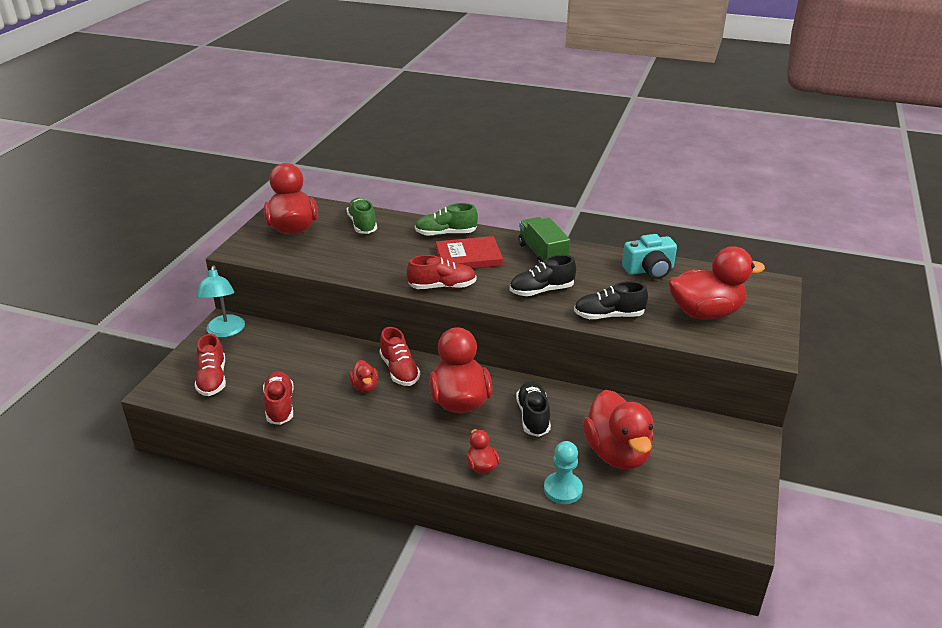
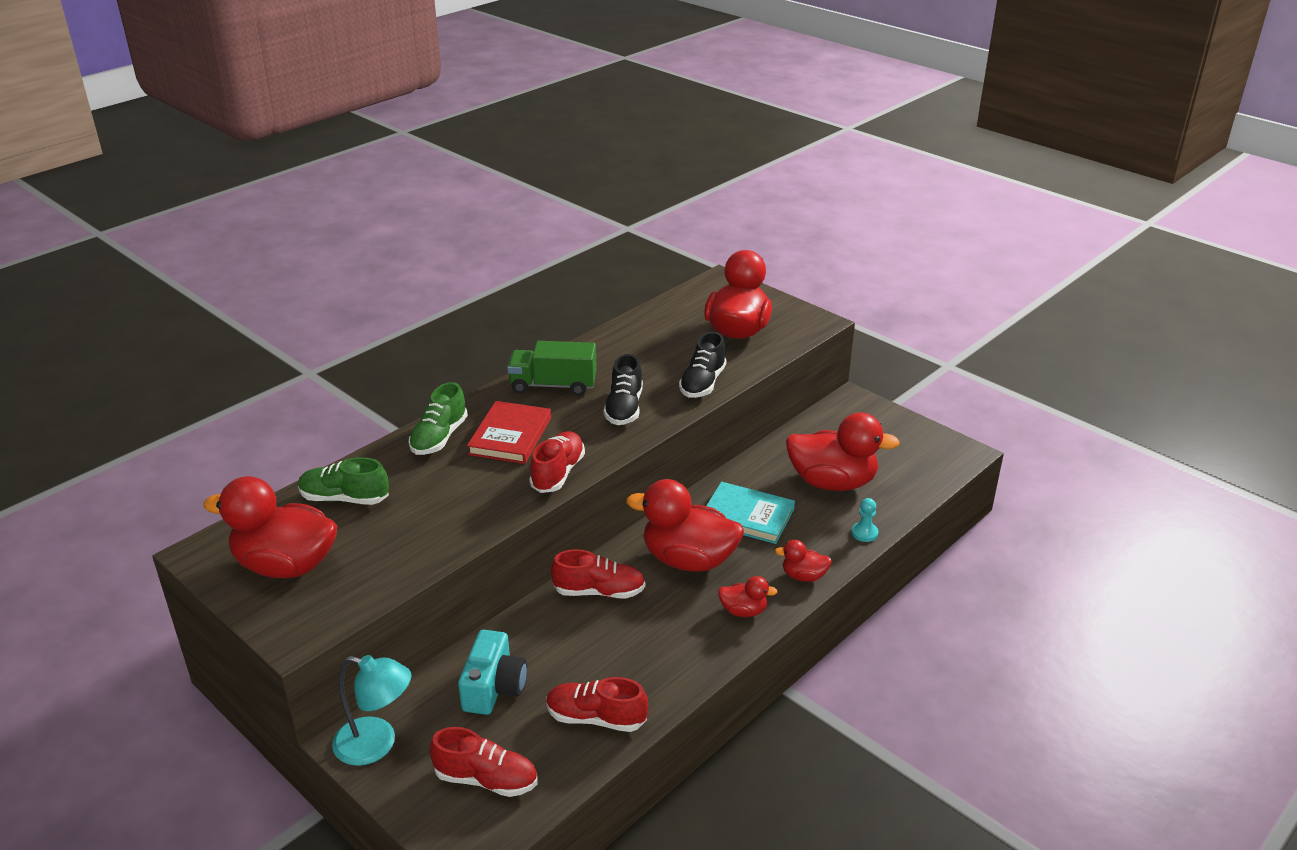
camera: 65 degrees left, 0 degrees up
red duck [349,360,378,392] -> red duck moved to [718,576,778,617]
black shoe [516,381,551,437] -> turquoise book [706,482,795,544]
turquoise pawn [544,441,583,504] -> turquoise pawn [851,498,878,542], size x0.65
turquoise camera [622,234,677,279] -> turquoise camera moved to [458,630,527,715]

